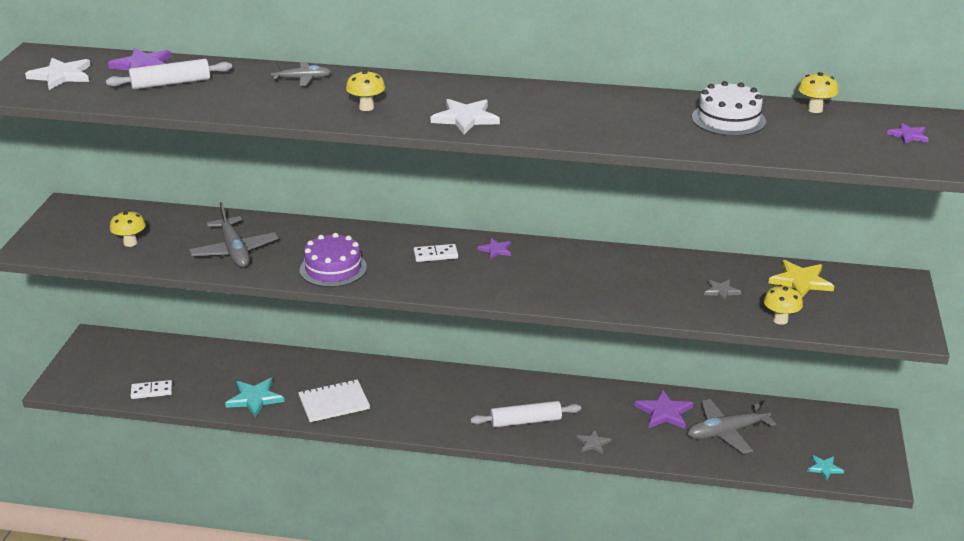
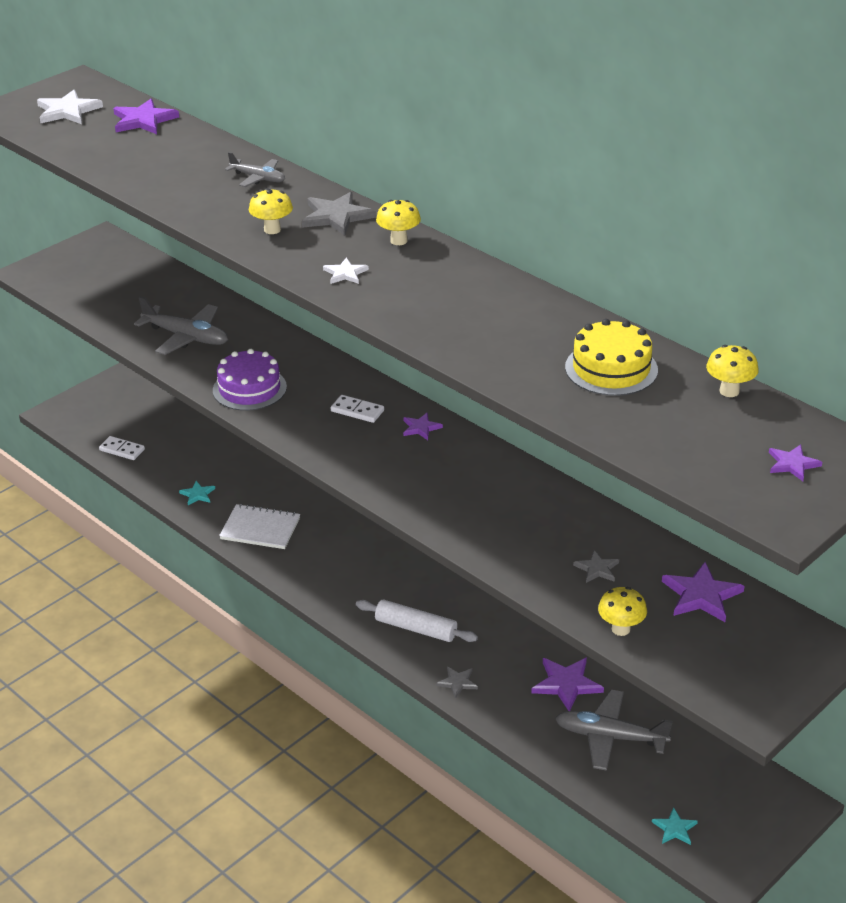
camera: 35 degrees right, 5 degrees up
white rolling pin [106,59,232,90] -> none
yellow mushroom [110,210,146,247] -> yellow mushroom moved to [376,200,421,245]
grey plane [189,202,279,268] -> grey plane turned 75 degrees counterclockwise [134,296,228,355]
turquoise star [225,378,284,418] -> turquoise star [179,481,215,505], size x0.58
white star [431,99,500,134] -> white star [323,258,369,284], size x0.58
white cake [692,81,766,136] -> yellow cake [565,319,658,396]
yellow star [768,260,834,297] -> purple star [662,562,744,622]
none -> grey star [302,192,376,236]

